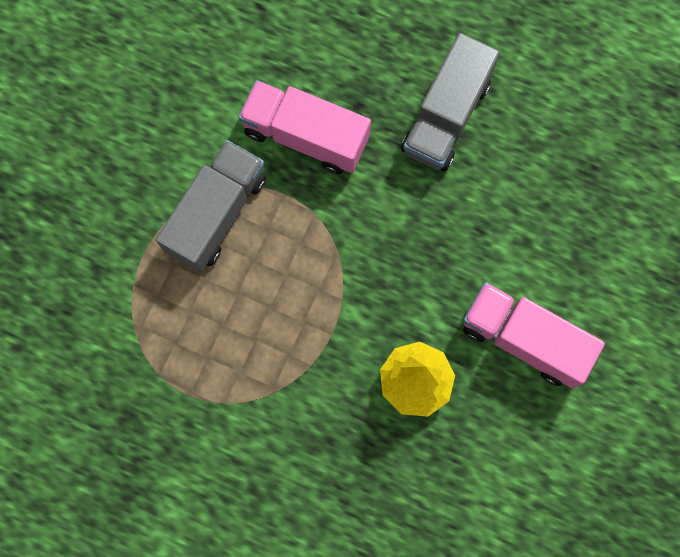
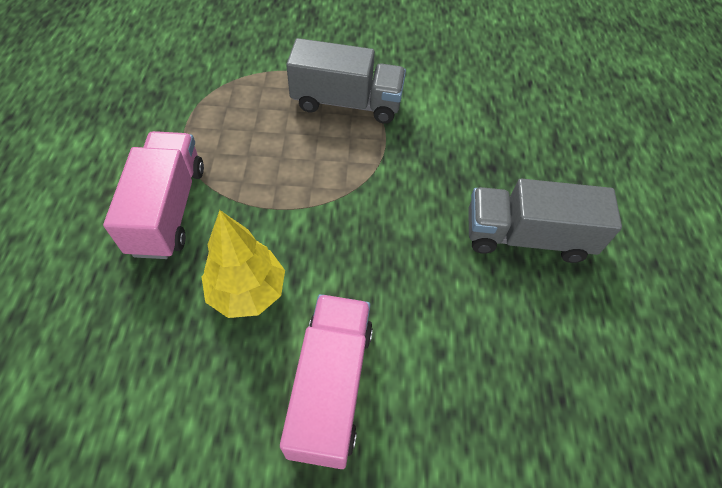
camera: 65 degrees right, 20 degrees down
pink truck [238,80,371,174] -> pink truck moved to [103,131,204,259]

